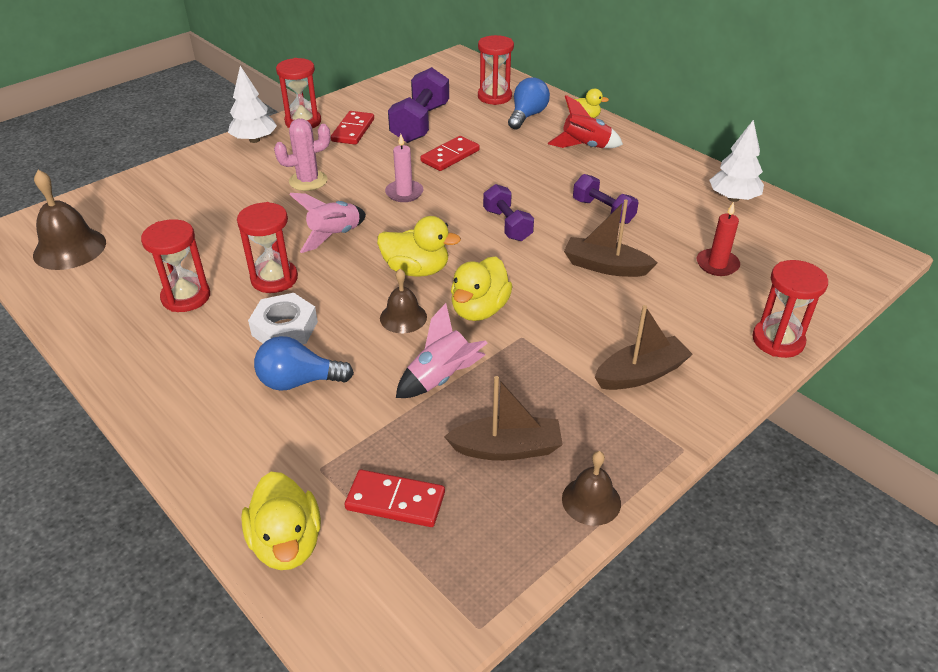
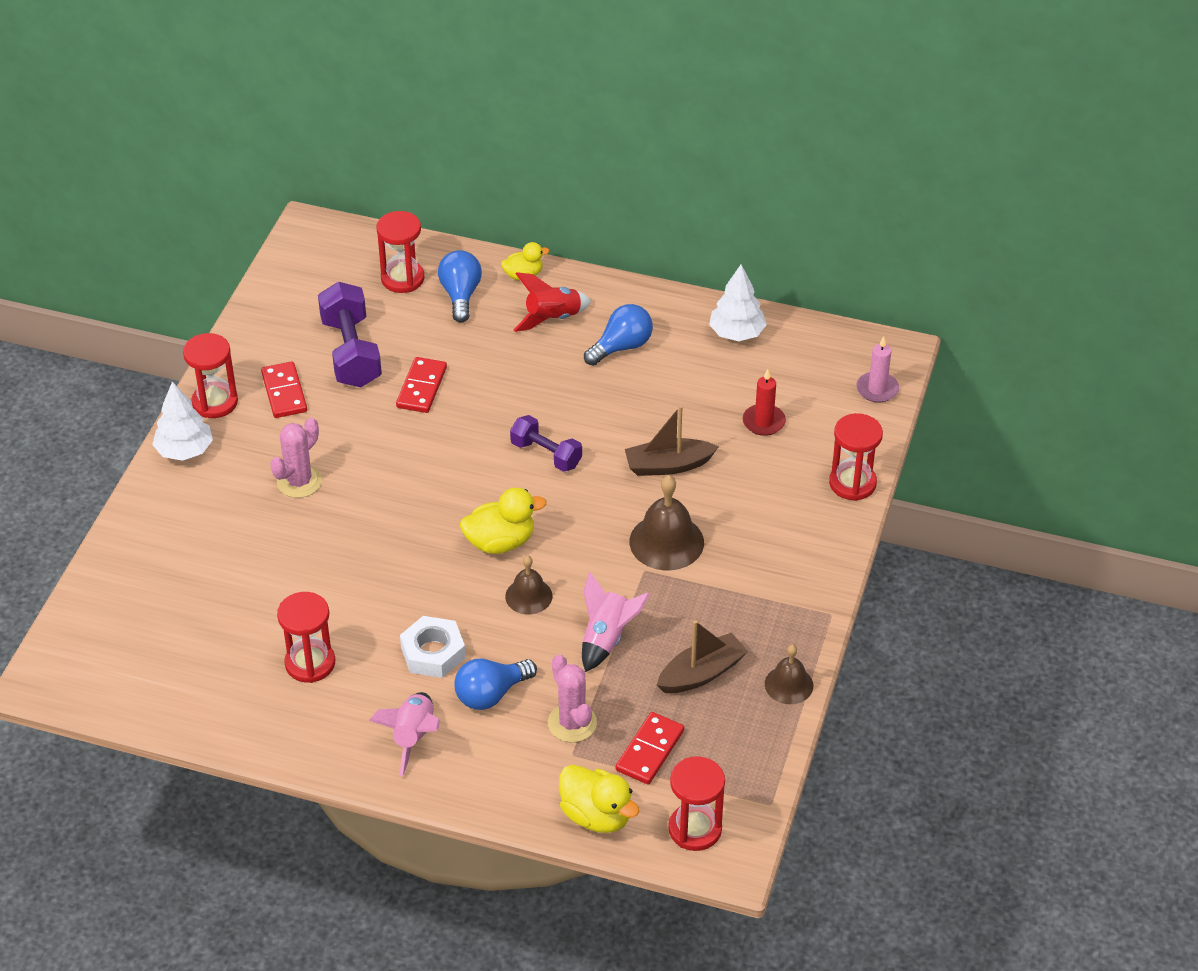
camera: 30 degrees left, 5 degrees up
brown bell [33,170,106,270] -> brown bell moved to [629,475,704,570]
red hourglass [237,202,298,293] -> red hourglass moved to [668,756,725,851]
pink rocket [289,193,366,253] -> pink rocket moved to [369,692,440,776]
red domino [345,470,445,527] -> red domino turned 45 degrees counterclockwise [616,712,684,784]
pink candle [385,134,423,202] -> pink candle moved to [856,336,899,403]
yellow duck [451,256,513,321] -> none
purple dumbbell [573,174,639,224] -> none
brown boat [595,305,693,390] -> none
none -> pink cactus [548,654,597,742]
none -> blue light bulb [584,304,653,366]

